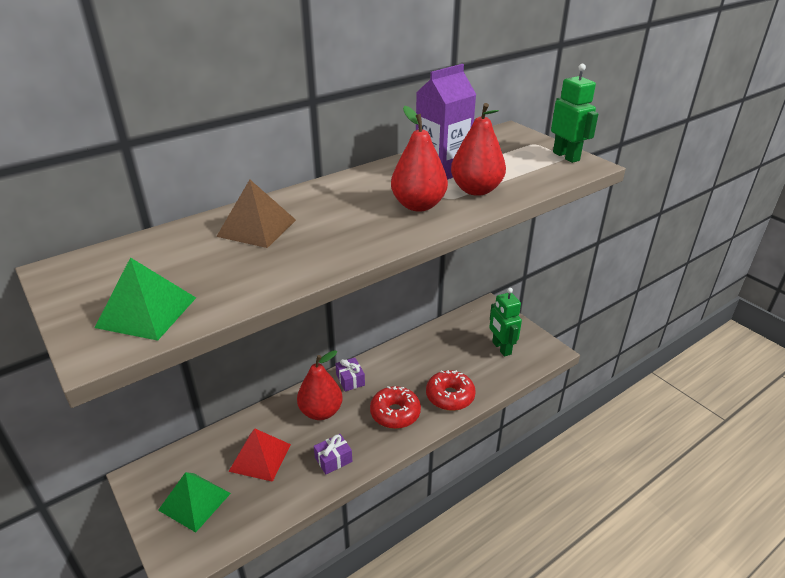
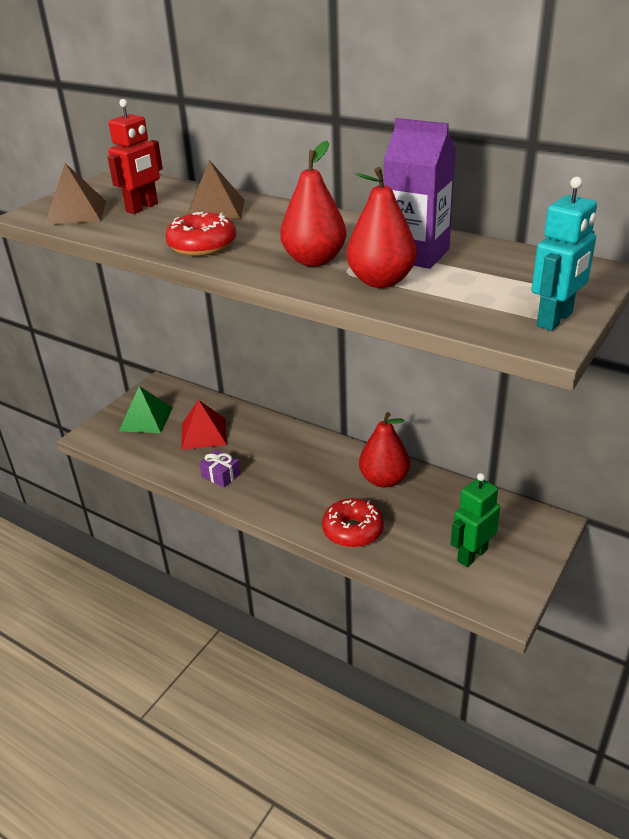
camera: 70 degrees right, 0 degrees up
green pyramid [95,257,196,341] -> brown pyramid [45,163,107,225]
red pear [297,350,343,420] -> red pear moved to [359,412,410,487]
purple gift [335,358,365,391] -> none
red donut [370,386,421,429] -> red donut moved to [165,212,236,256]
green robot [551,64,598,163] -> turquoise robot [532,177,597,331]
none -> red robot [108,99,163,214]

